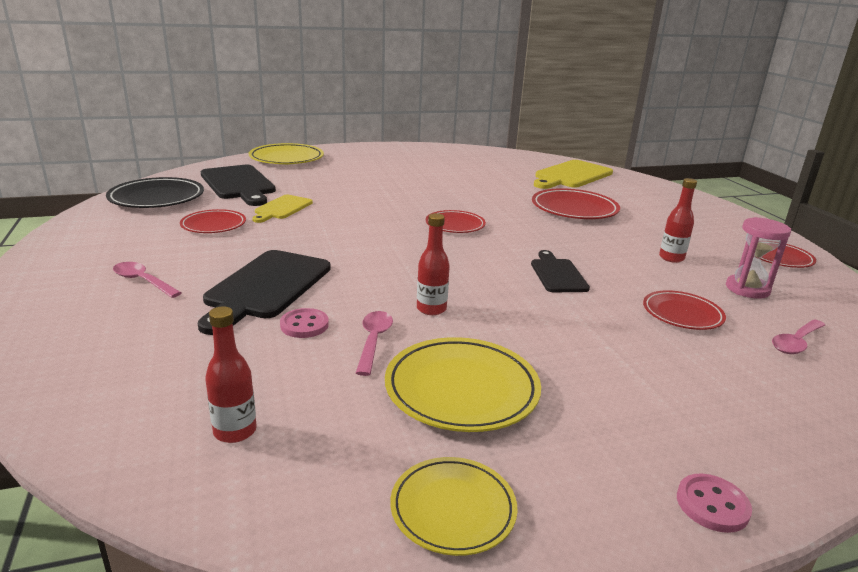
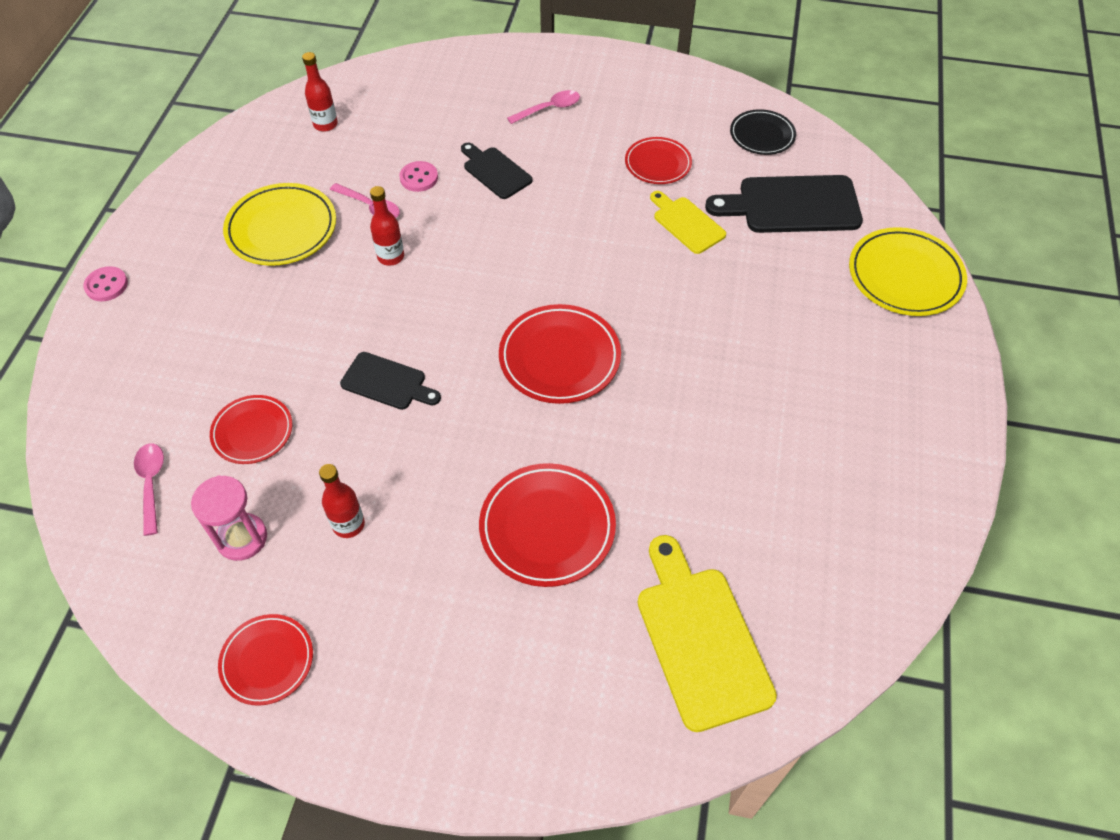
camera: 120 degrees right, 30 degrees up
black plate [106,177,204,208] -> black plate [730,109,796,155], size x0.63
black cutting board [198,250,331,335] -> black cutting board [461,143,532,199], size x0.59
yellow plate [390,457,517,556] -> none
red plate [426,210,486,233] -> red plate [499,304,621,404], size x1.58

